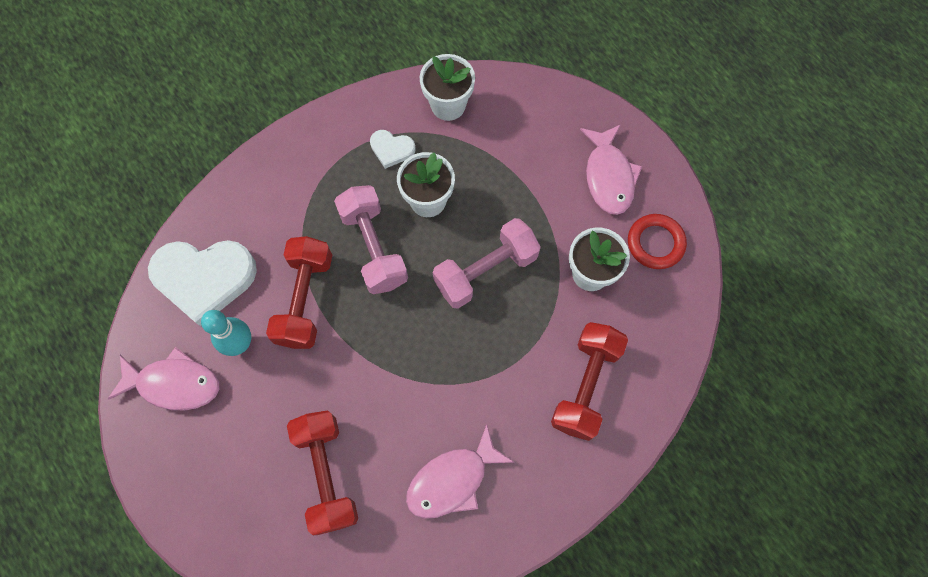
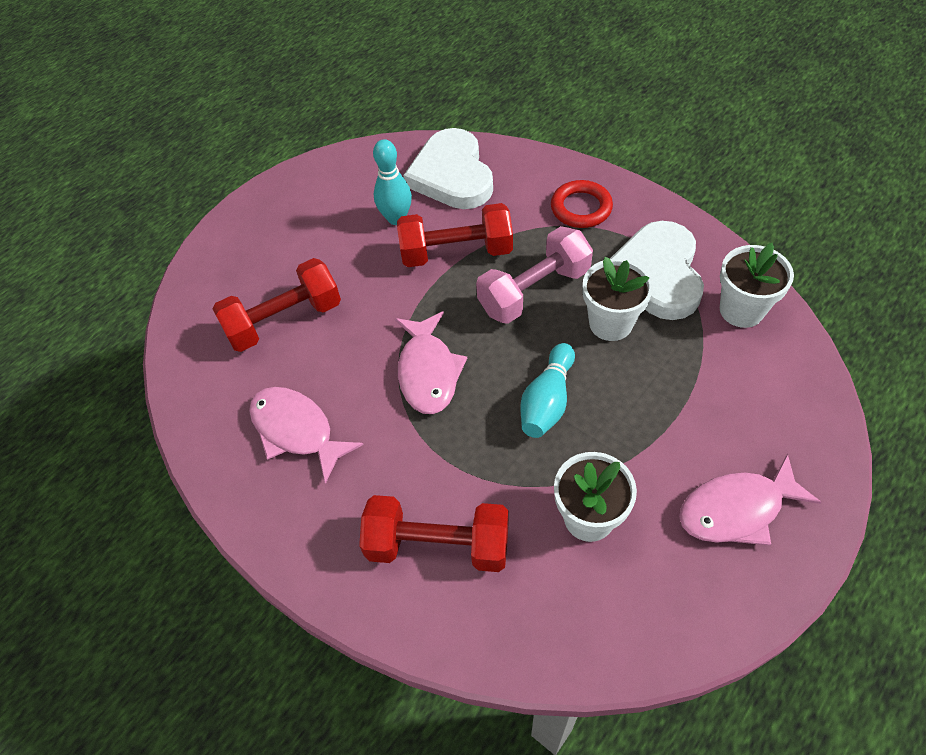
camera: 80 degrees right, 15 degrees down
pink fish [108,347,219,410] -> pink fish moved to [395,311,467,414]
white heart [370,130,416,169] -> white heart [610,221,704,320], size x2.11
pink dumbbell [433,218,541,309] -> turquoise bowling pin [520,343,575,438]
red ring [628,214,687,269] -> red ring moved to [551,180,613,228]

